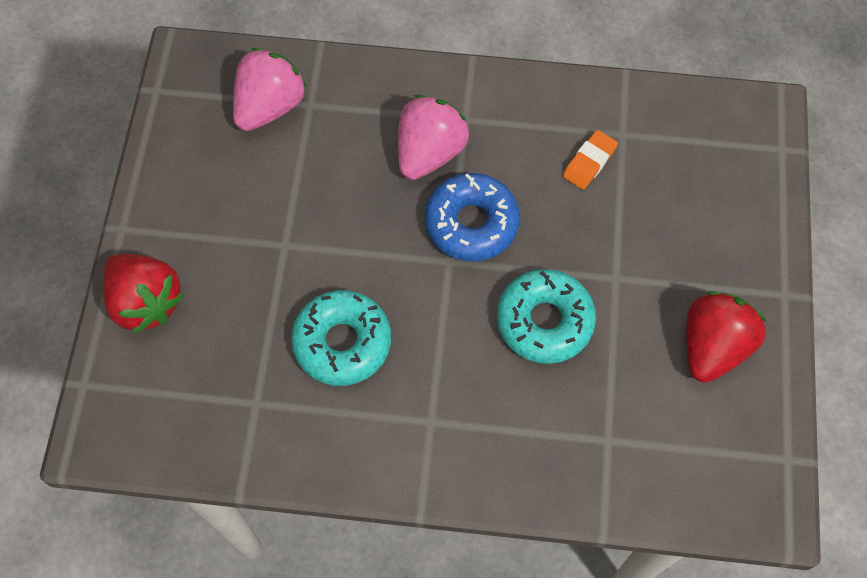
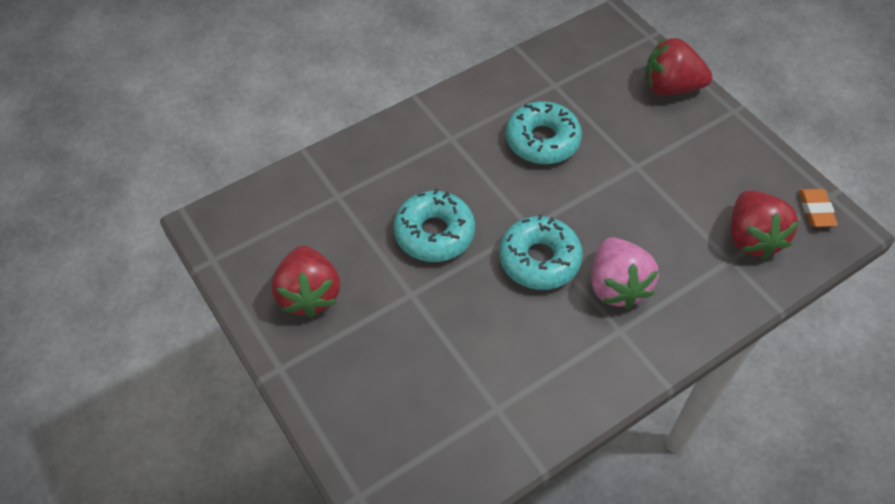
camera: 140 degrees right, 10 degrees down
pink strawberry [233,48,307,131] -> red strawberry [731,191,799,259]
blue donut [425,173,520,261] -> turquoise donut [499,214,583,290]
orange eraser [563,130,618,190] -> orange eraser moved to [799,189,838,227]

